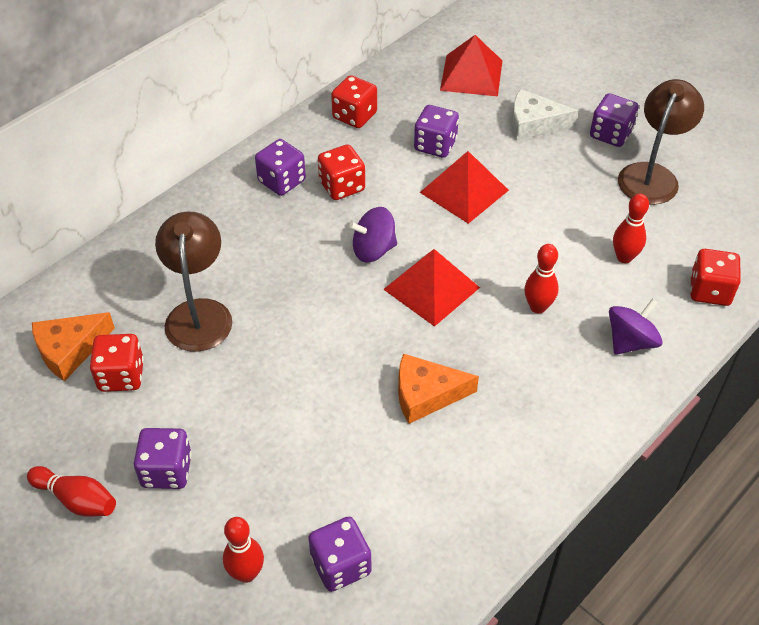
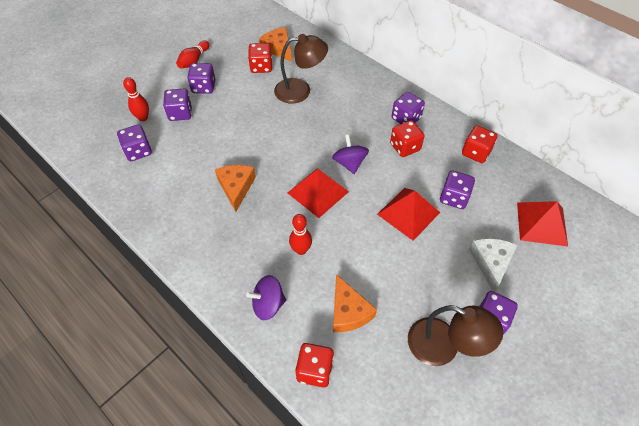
camera: 90 degrees right, 5 degrees up
purple spinning top [609,298,663,355] -> purple spinning top turned 120 degrees clockwise [246,275,286,320]
red bowling pin [613,194,649,263] -> orange cheese [333,274,377,332]
none -> purple dice [163,89,192,121]

